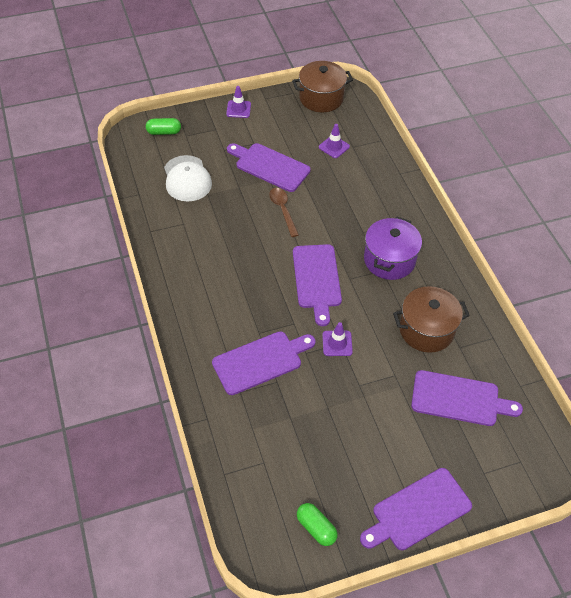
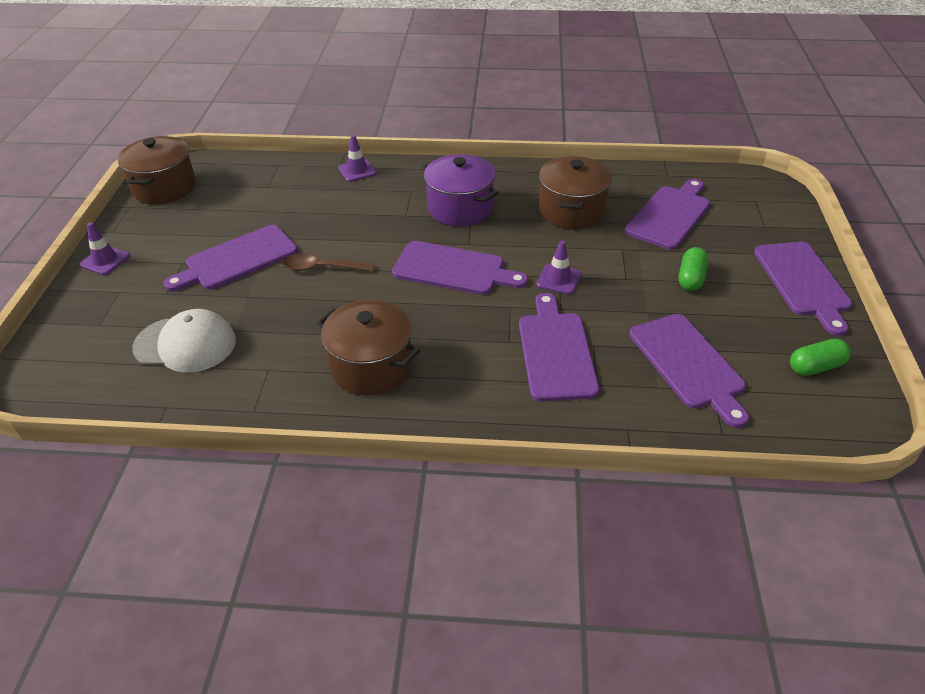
camera: 65 degrees left, 10 degrees down
green capsule [146,118,181,135] -> green capsule moved to [679,247,709,291]
purple traffic cone [319,124,350,158] -> purple traffic cone moved to [338,135,377,182]
none -> brown pot [317,300,420,396]
none -> purple cutting board [629,314,749,428]

